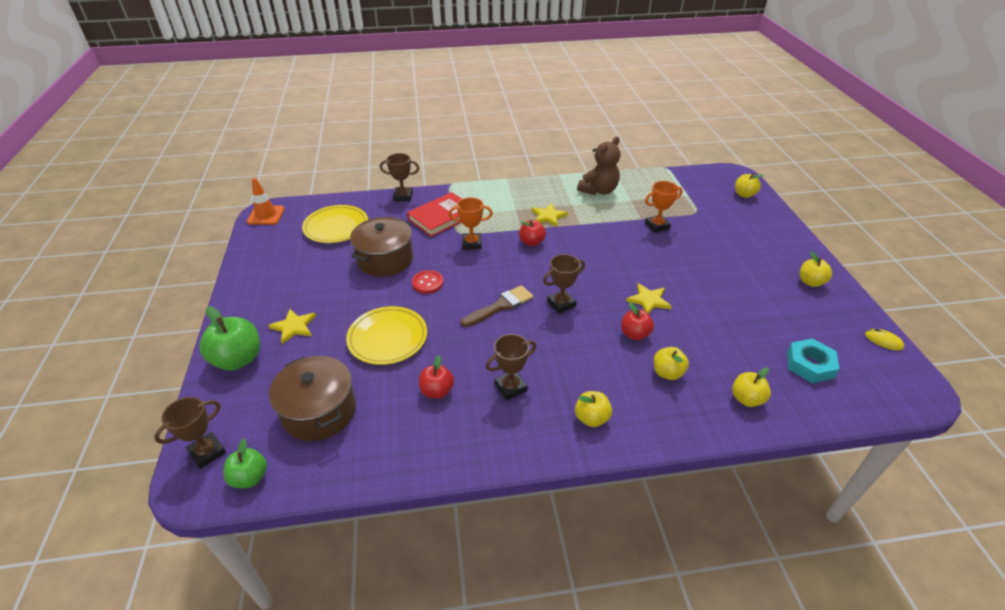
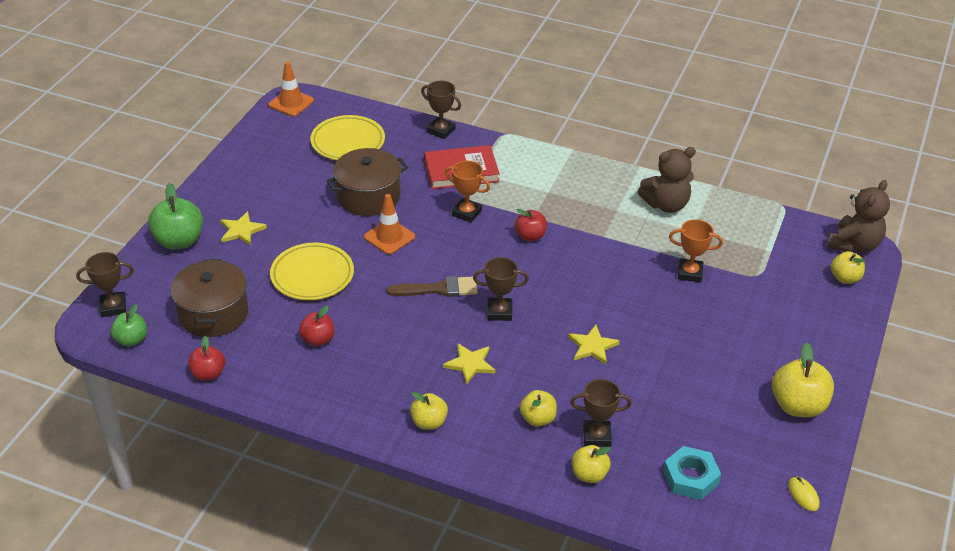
camera: 30 degrees right, 0 degrees up
red button [412,270,443,293] -> orange traffic cone [364,194,415,255]
brown trophy [486,334,536,400] -> brown trophy moved to [570,379,632,447]
yellow star [531,203,568,227] -> yellow star moved to [443,343,496,385]
red apple [621,302,654,340] -> red apple moved to [188,336,225,380]
yellow apple [800,251,832,287] -> yellow apple [772,343,834,417], size x1.64
none -> brown teddy bear [827,180,890,252]

